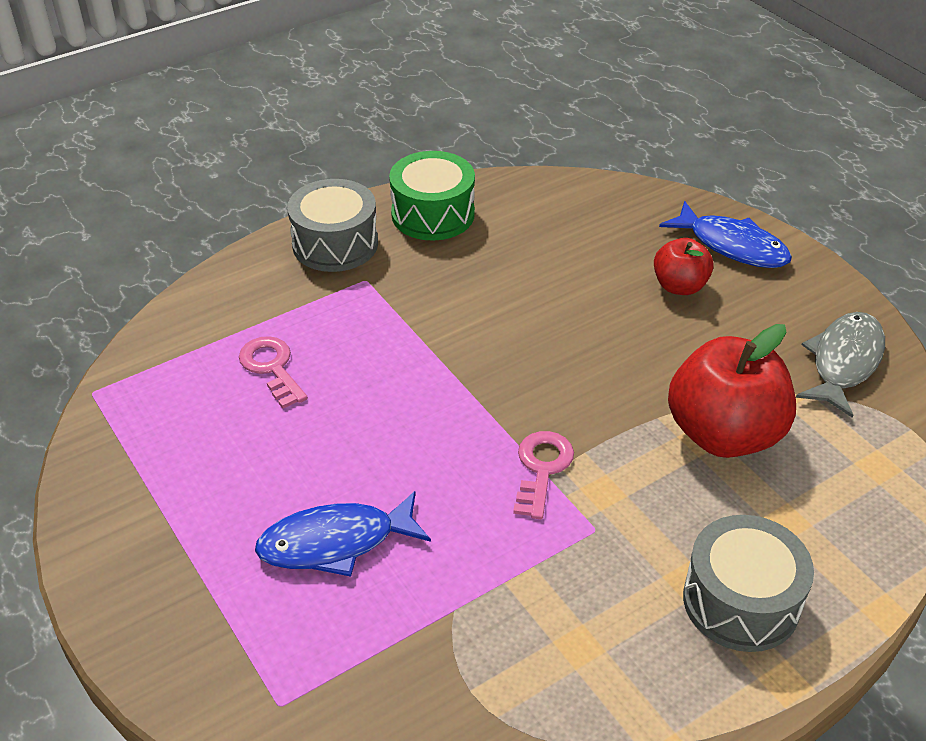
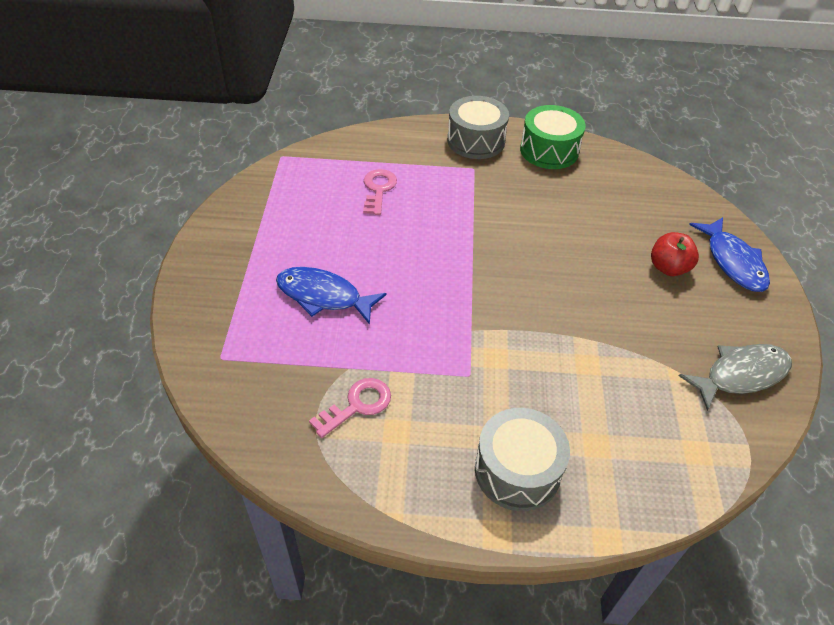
camera: 35 degrees right, 5 degrees up
pink key [513,431,574,519] -> pink key moved to [309,378,391,438]
red apple [668,324,796,458] -> none

